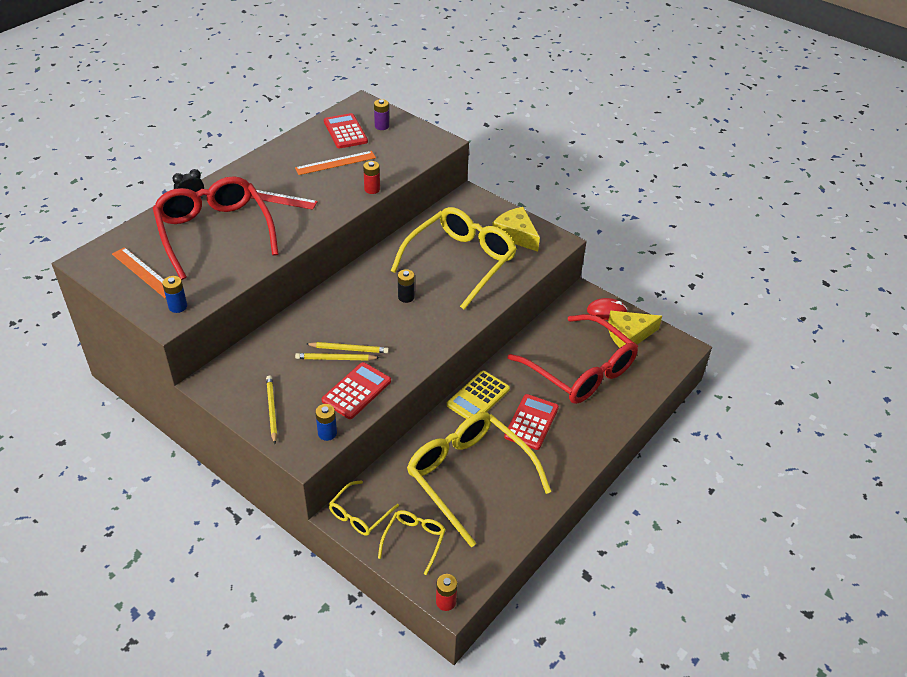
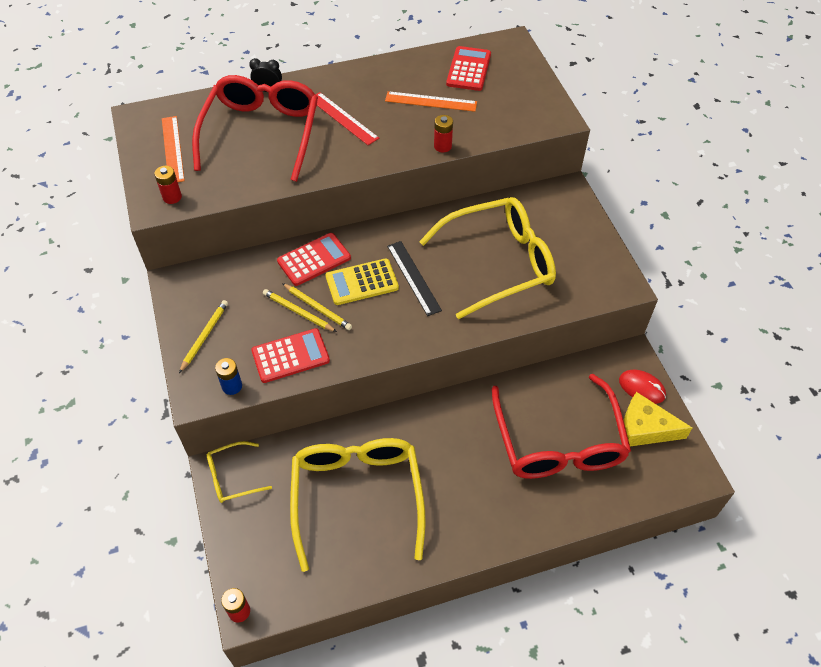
camera: 35 degrees right, 10 degrees up
blue battery [162,276,187,313] -> red battery [154,166,182,204]
purple battery [374,99,389,130] -> none
yellow glasses [378,510,446,575] -> none
black battery [398,269,415,303] -> black ruler [387,241,442,316]
yellow calculator [447,371,510,419] -> yellow calculator moved to [325,258,399,305]
yellow cheese [492,207,540,251] -> none
red calculator [504,394,559,450] -> red calculator moved to [277,233,351,286]

